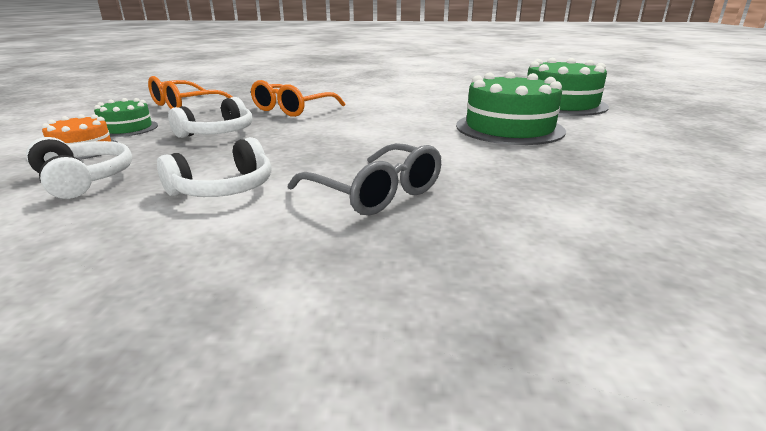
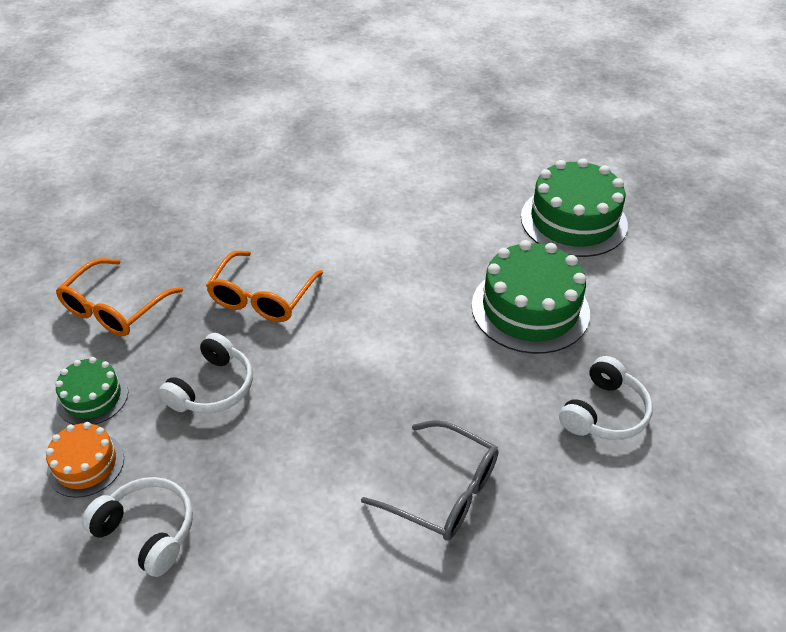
camera: 15 degrees left, 20 degrees up
white headphones [157,137,271,197] -> white headphones moved to [559,356,653,440]

